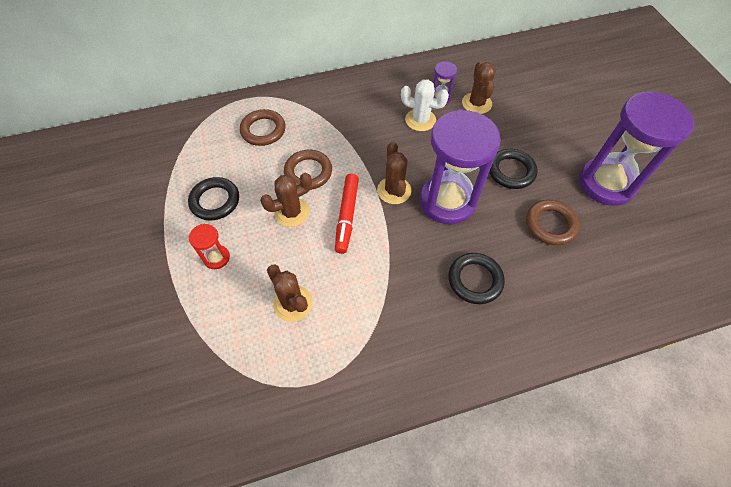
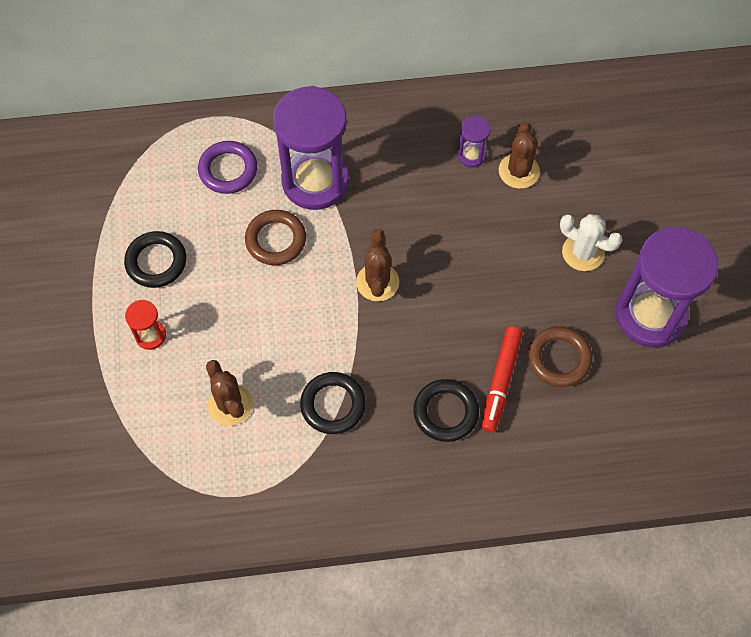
camera: 10 degrees right, 5 degrees up
brown ring [240,109,286,146] -> purple ring [198,141,258,194]
brown cactus [260,173,312,227] -> none
red marker [335,174,359,254] -> red marker moved to [481,326,523,433]
white cactus [401,79,449,131] -> white cactus moved to [560,214,622,271]
purple hourglass [420,109,501,224] -> purple hourglass moved to [273,86,349,210]
black ring [489,149,537,189] -> black ring moved to [300,372,366,434]

